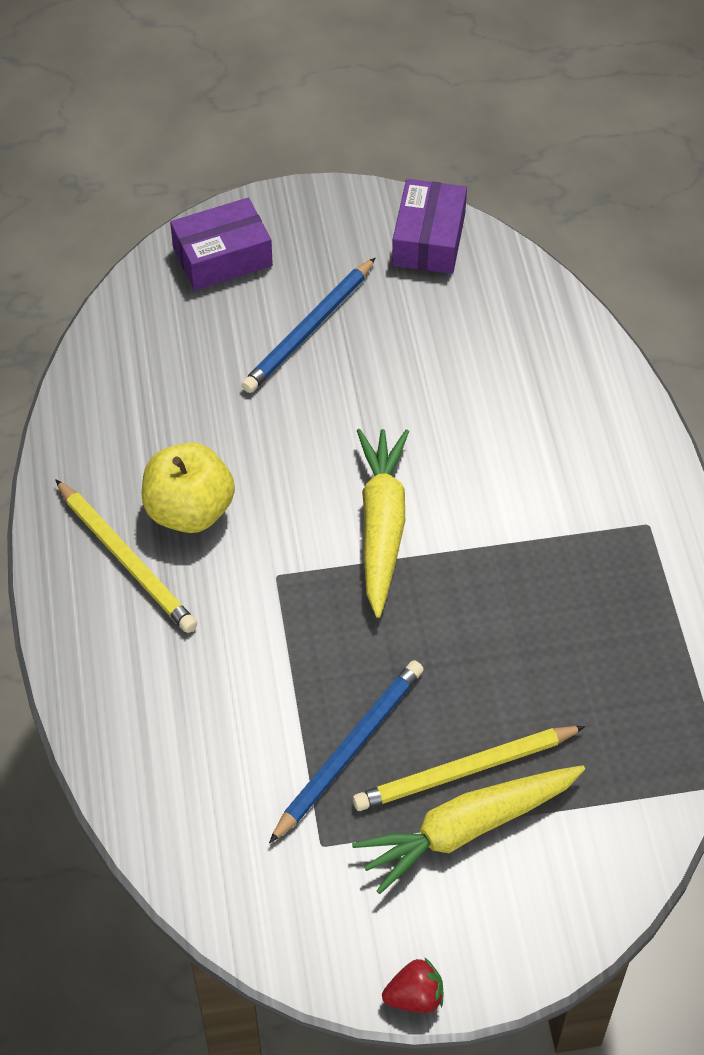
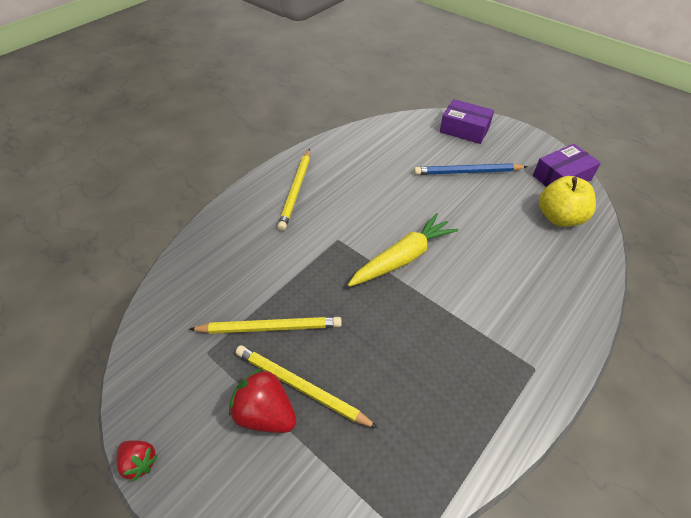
camera: 50 degrees right, 5 degrees down
yellow apple [142,443,235,533] -> yellow apple moved to [539,176,596,227]
blue pencil [269,660,424,844] -> yellow pencil [189,317,342,334]
yellow carrot [352,765,585,894] -> red strawberry [229,367,296,433]

